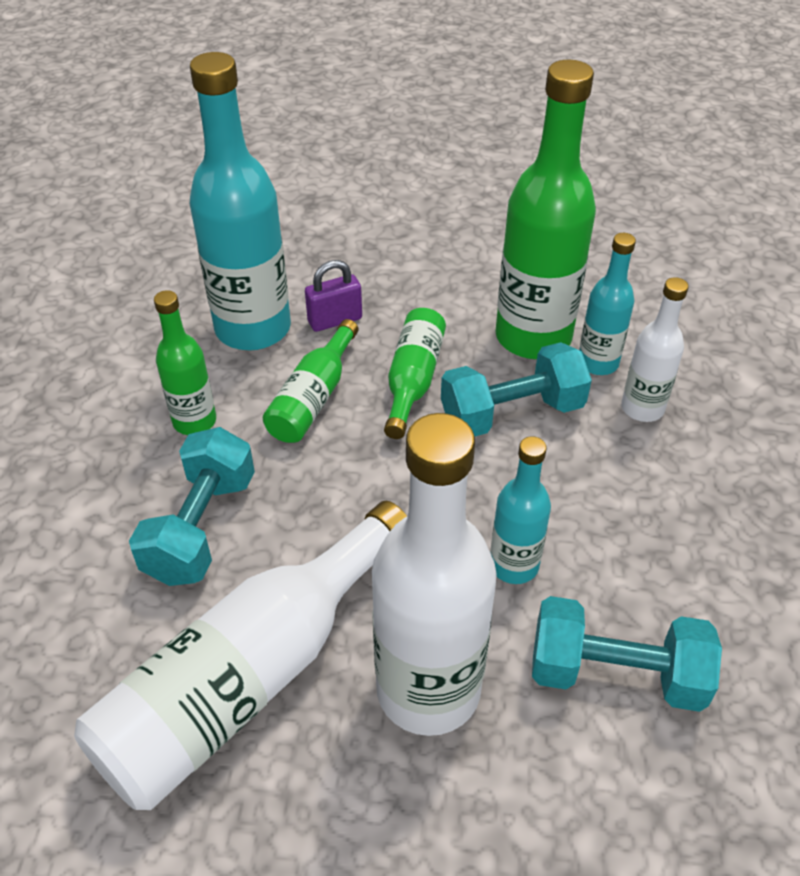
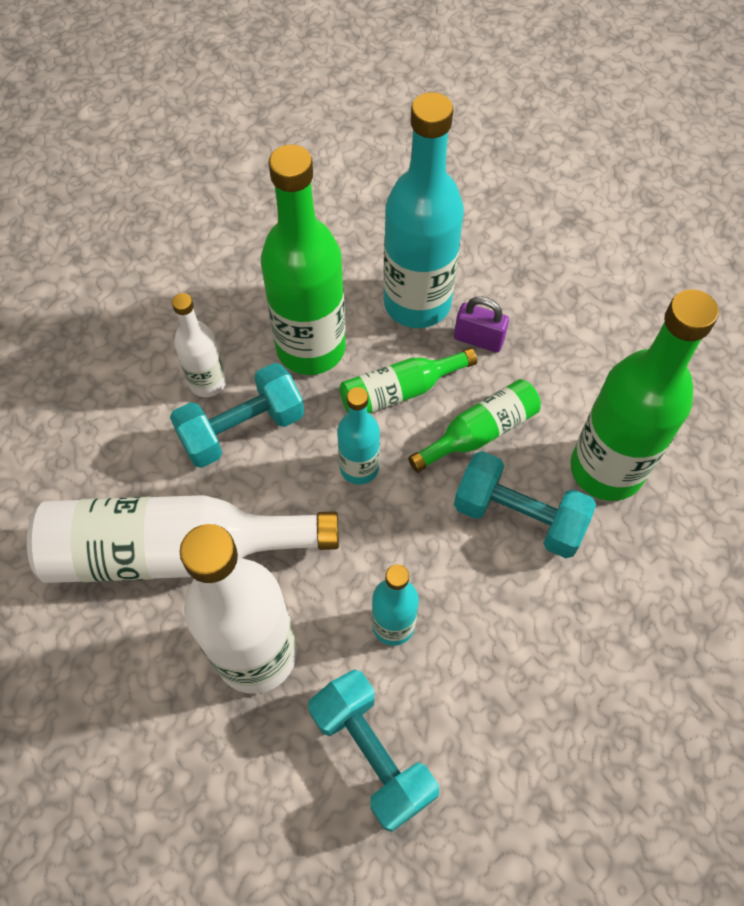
camera: 45 degrees right, 15 degrees up
green bottle [154,290,216,435] -> green bottle [261,144,346,375], size x1.90
turquoise bottle [579,233,636,375] -> turquoise bottle moved to [337,387,380,485]
white bottle [621,277,689,422] -> white bottle moved to [172,293,226,397]

